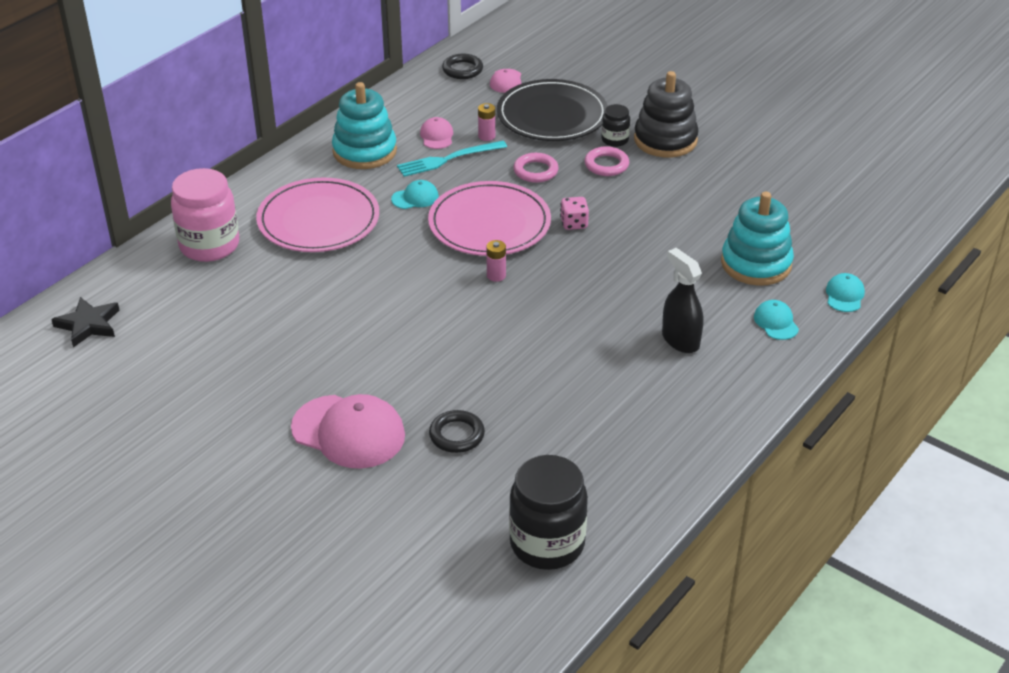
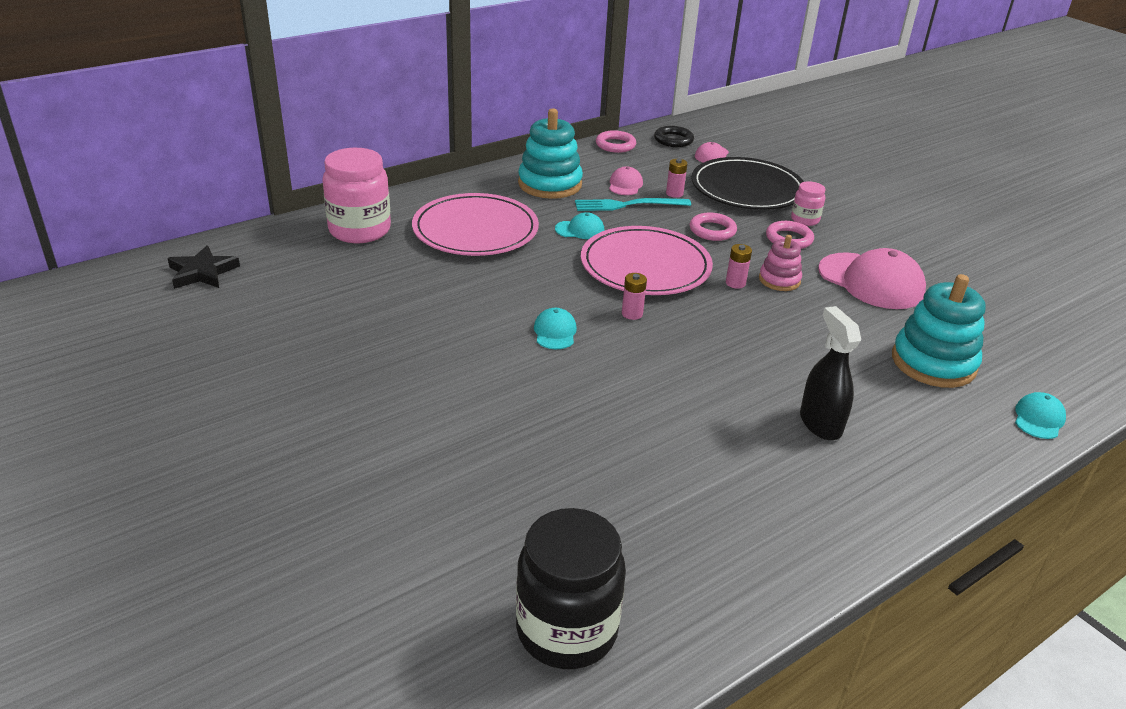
camera: 15 degrees right, 5 degrees down
pink cap [291,394,405,469] -> pink cap moved to [818,248,926,309]
black ring [429,410,485,453] -> none
pink dice [560,197,589,230] -> pink battery [726,244,752,289]
black jar [601,104,630,147] -> pink jar [791,181,826,226]
black stacking toy [634,71,699,158] -> none
turquoise cap [754,300,799,340] -> turquoise cap moved to [534,308,577,349]
none -> pink ring [596,130,636,153]
none -> pink stacking toy [759,235,802,291]

